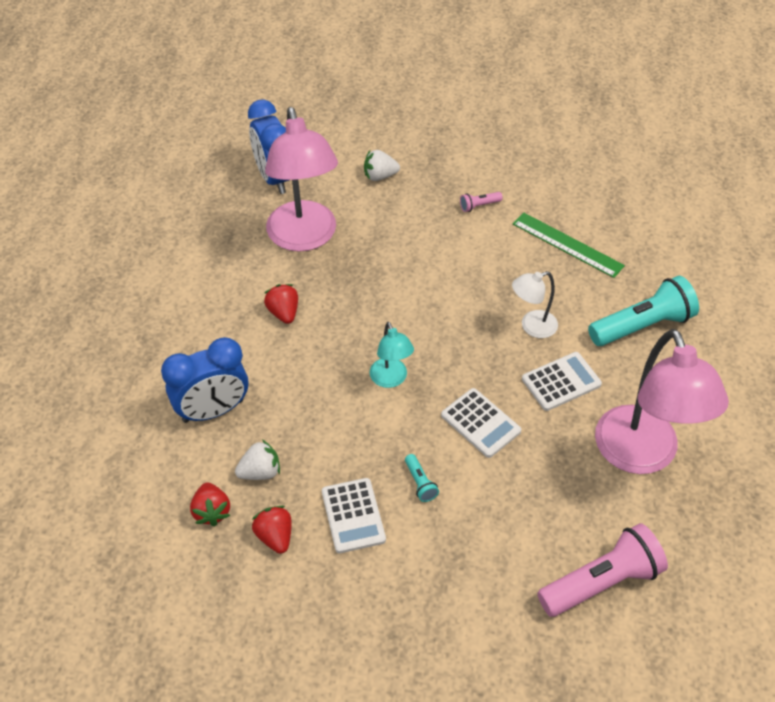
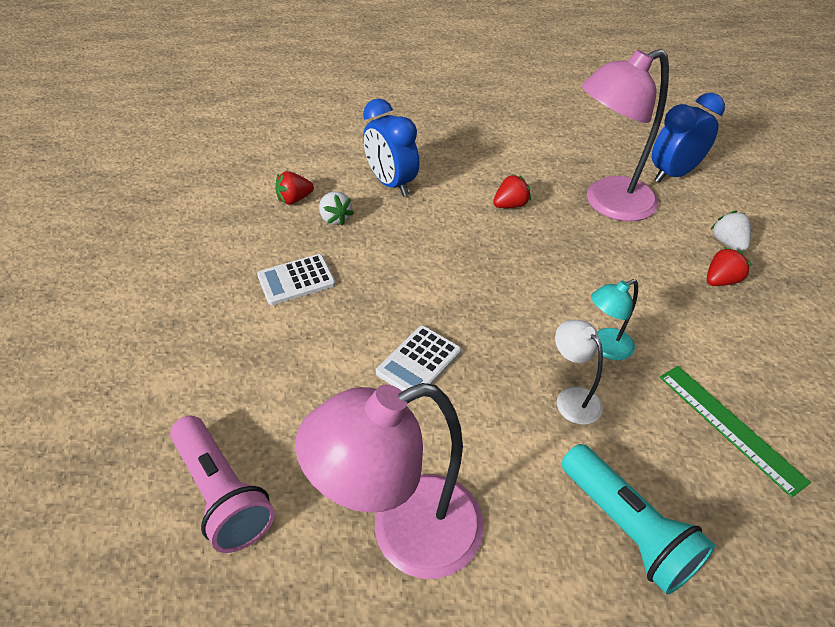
camera: 80 degrees right, 5 degrees down
red strawberry [252,506,292,554] -> red strawberry moved to [707,247,752,286]
turquoise lamp [370,322,414,388] -> turquoise lamp moved to [591,279,638,360]
turquoise flashlight [405,454,439,502] -> none
pink flashlight [460,192,503,212] -> none
green ruler [513,212,625,278] -> green ruler turned 60 degrees counterclockwise [660,366,811,498]
white calculator [522,352,602,411] -> none

